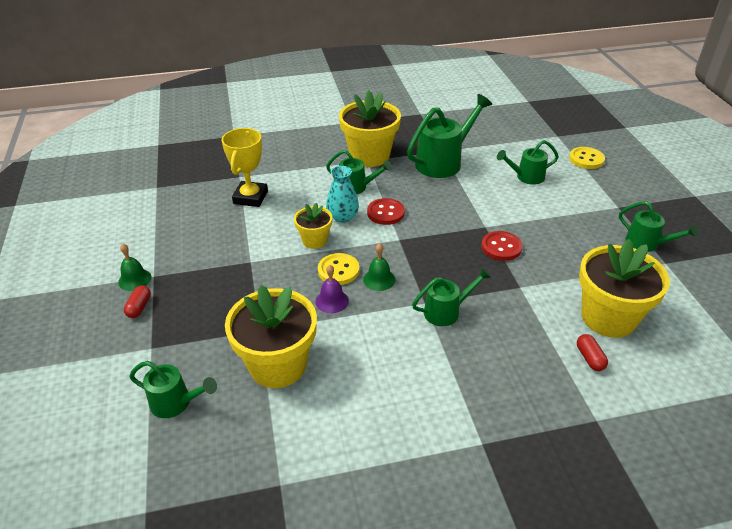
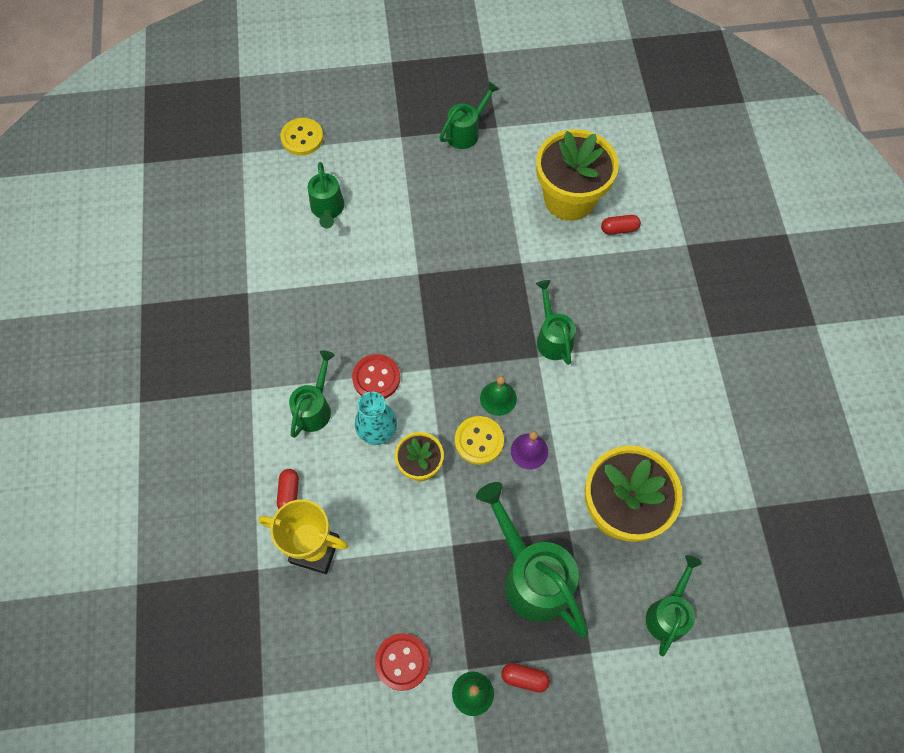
camera: 85 degrees left, 25 degrees up
yellow flower pot [339,90,401,167] -> none
green watering can [407,94,492,178] -> green watering can moved to [476,482,589,637]
red button [481,231,523,261] -> red button moved to [375,633,429,691]
none -> red capsule [277,469,299,509]

